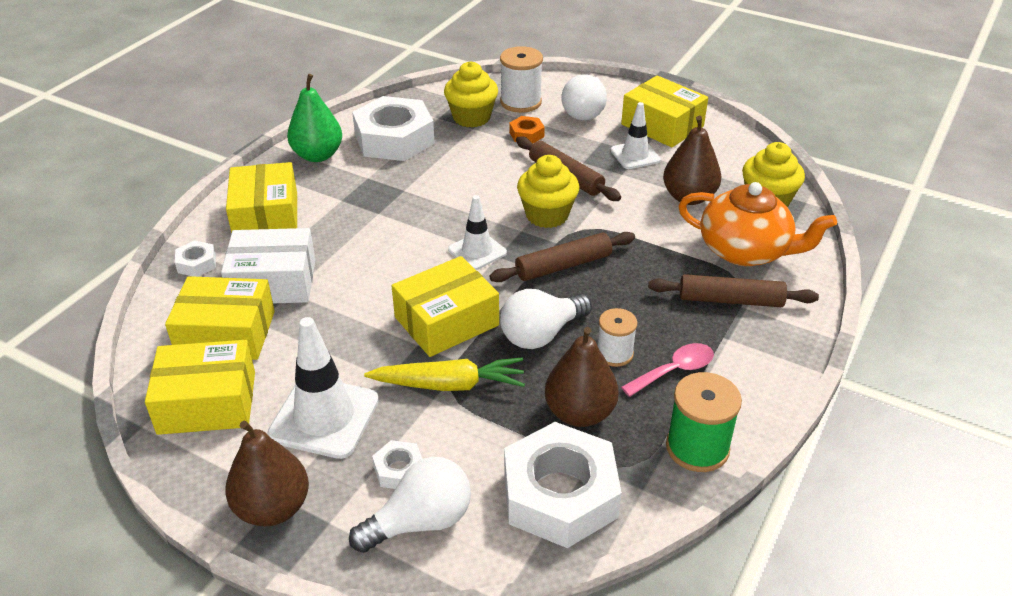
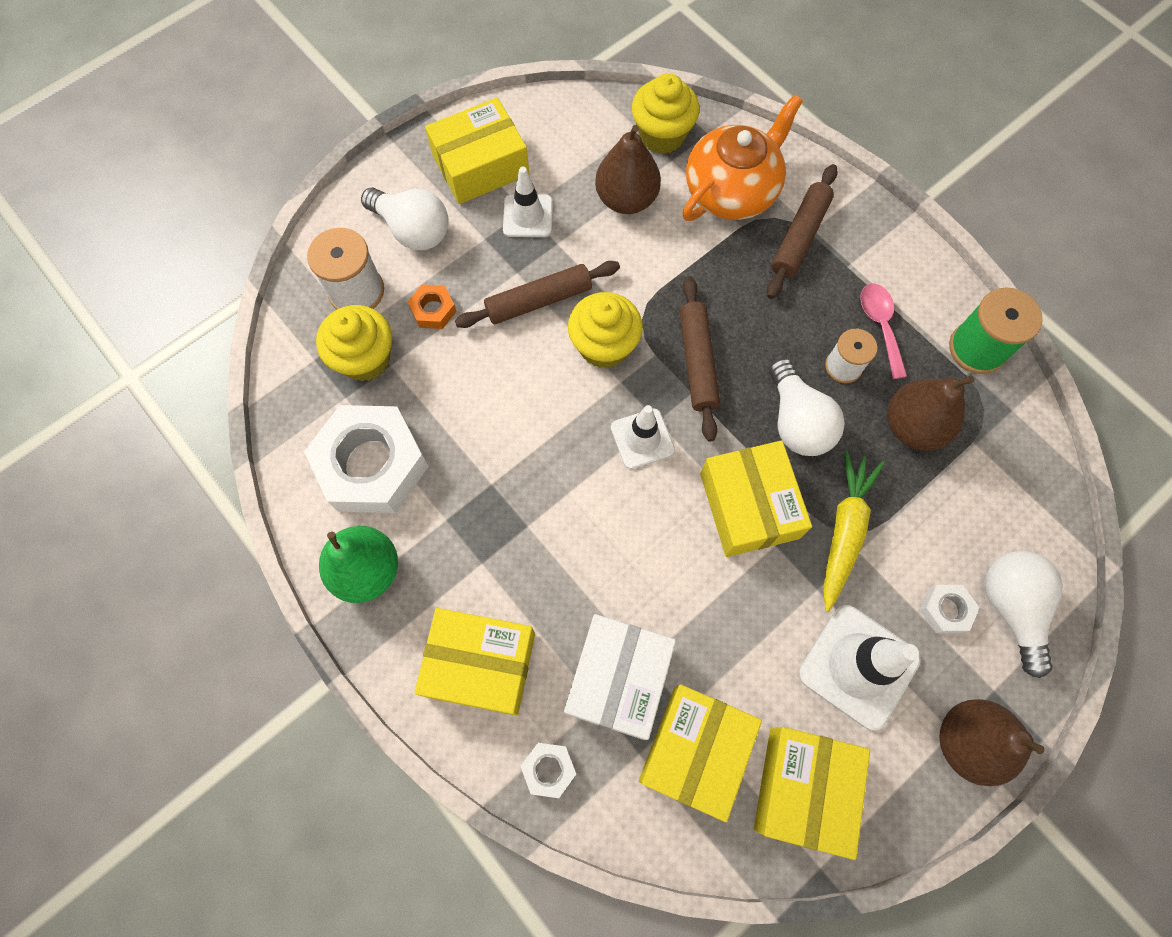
camera: 70 degrees left, 30 degrees up
white nut [504,422,622,548] -> none

